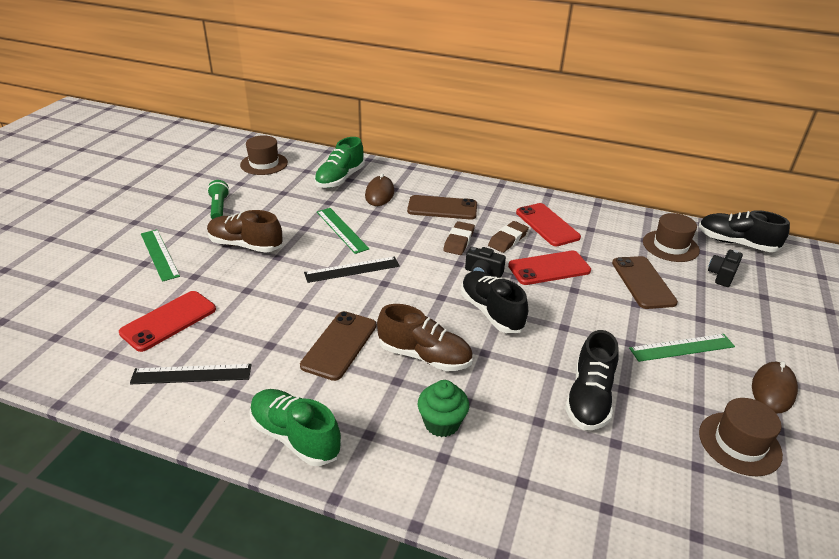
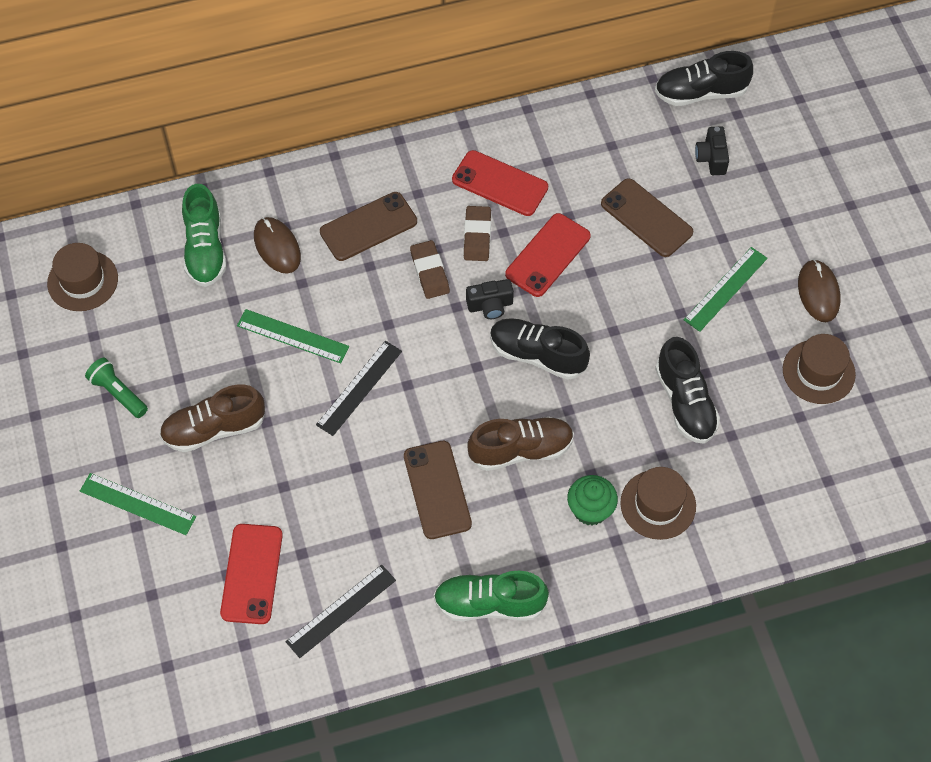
camera: 35 degrees left, 25 degrees up
brown hat [643,213,700,262] -> brown hat moved to [620,467,696,540]

